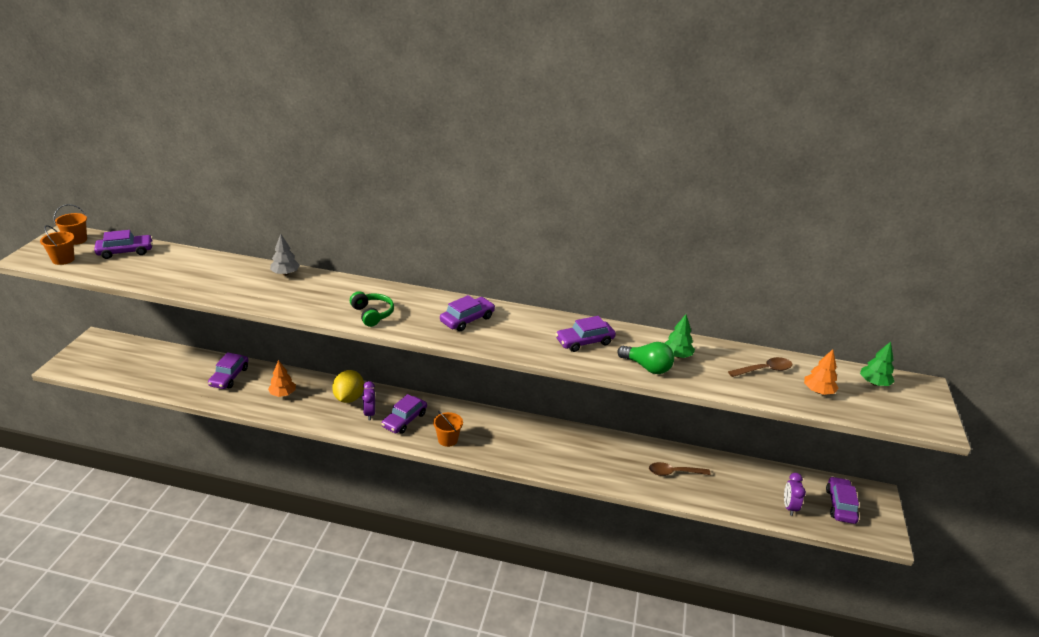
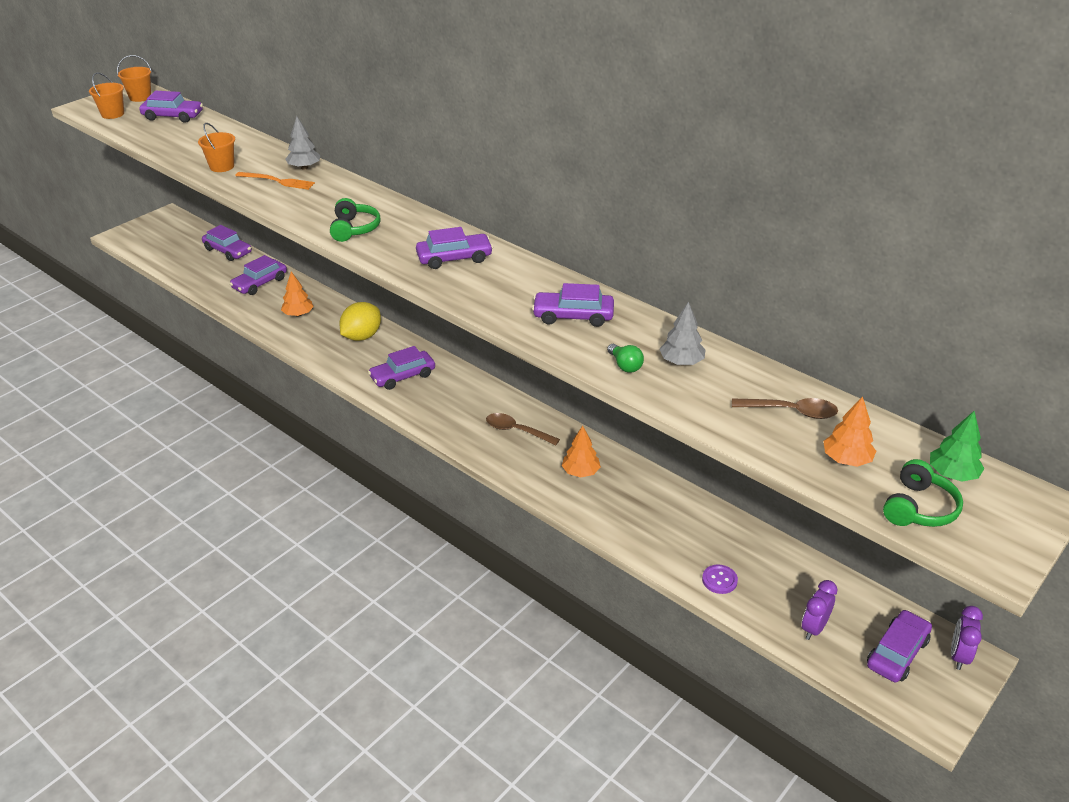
camera: 30 degrees right, 5 degrees up
purple clock [362,381,375,420] -> purple clock moved to [951,606,983,670]
orange bucket [433,410,463,447] -> orange bucket moved to [198,123,235,172]
green light bulb [617,342,674,374] -> green light bulb [607,344,644,373], size x0.60
brown spoon [649,462,711,476] -> brown spoon moved to [486,413,560,445]
green tree [665,314,695,358] -> grey tree [660,302,706,365]
none -> purple car [202,225,252,261]
none -> orange fork [235,172,315,190]
none -> orange tree [562,426,601,478]
none -> purple button [702,565,738,594]
none -> green headphones [883,459,963,527]

